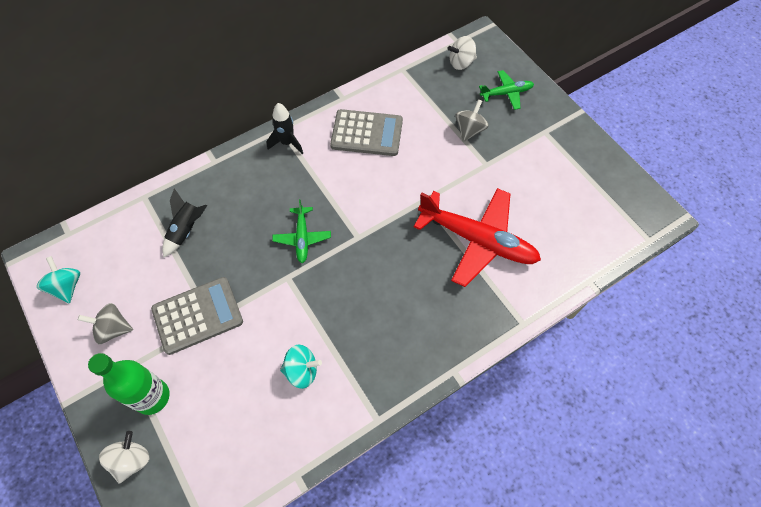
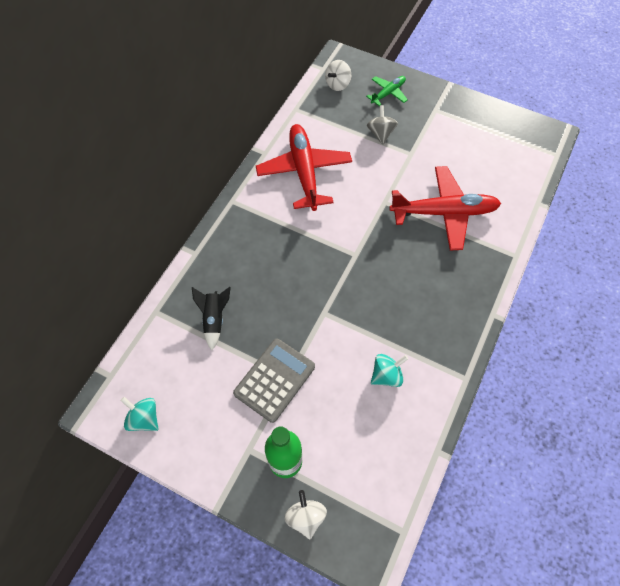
camera: 30 degrees left, 0 degrees up
grey spinning top [78,303,133,344] -> none
black rocket [267,103,303,154] -> none
green plane [272,199,331,263] -> none
grey calculator [330,109,403,156] -> red plane [256,124,352,211]

